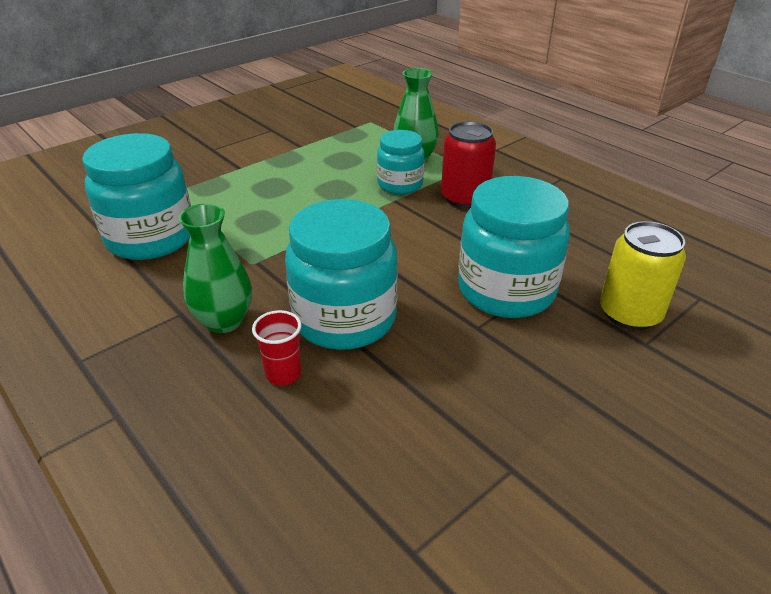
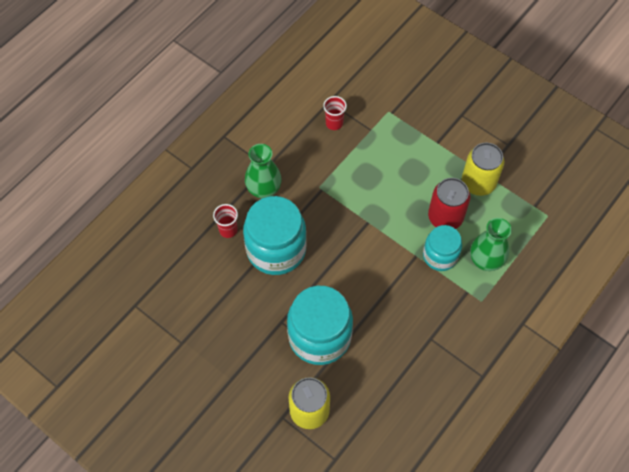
camera: 80 degrees right, 25 degrees up
turquoise jar [82,133,191,260] -> red cup [323,96,347,130]
red can [441,121,496,208] -> red can moved to [428,178,470,229]
none -> yellow can [462,143,504,196]

